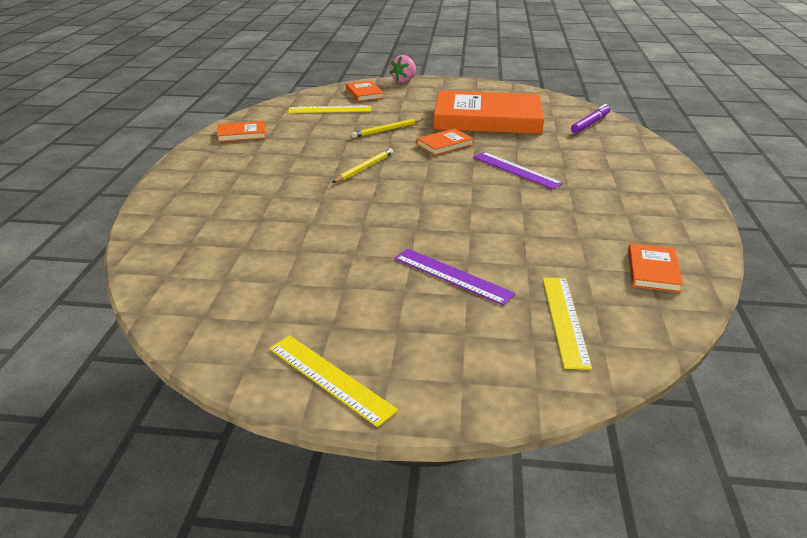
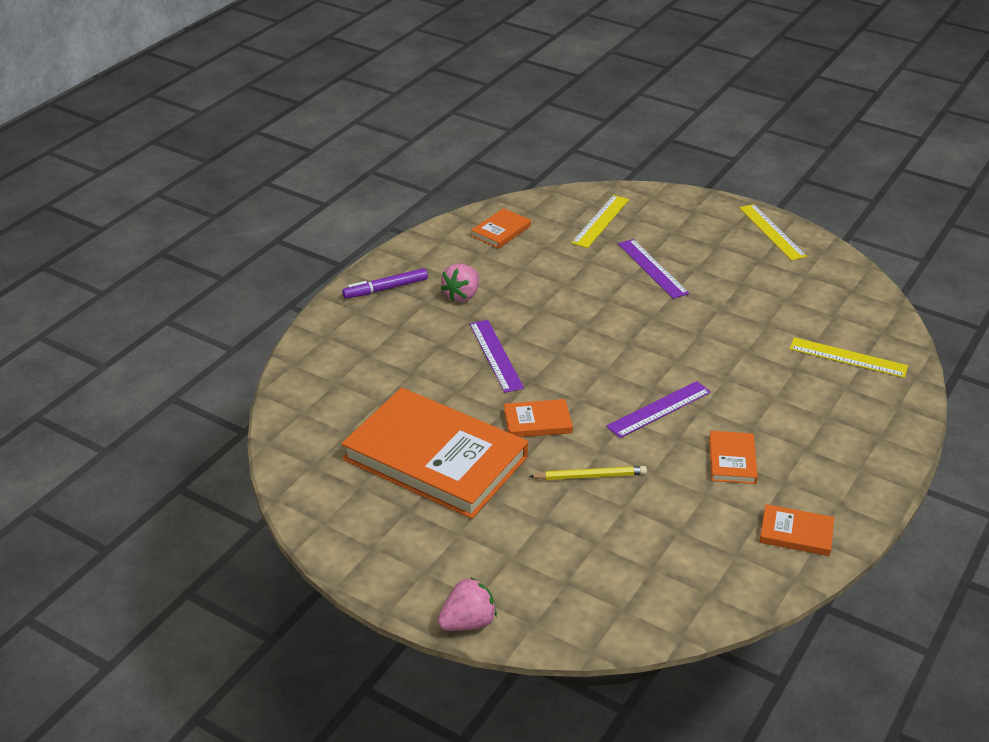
camera: 155 degrees left, 5 degrees up
yellow ruler [288,105,371,113] -> yellow ruler moved to [790,337,908,378]
yellow pencil [332,148,393,183] -> purple ruler [606,381,711,438]
orange book [346,81,384,102] -> orange book moved to [709,431,758,484]
purple marker [571,104,610,134] -> purple marker moved to [342,268,428,299]
none -> pink strawberry [440,263,479,302]

